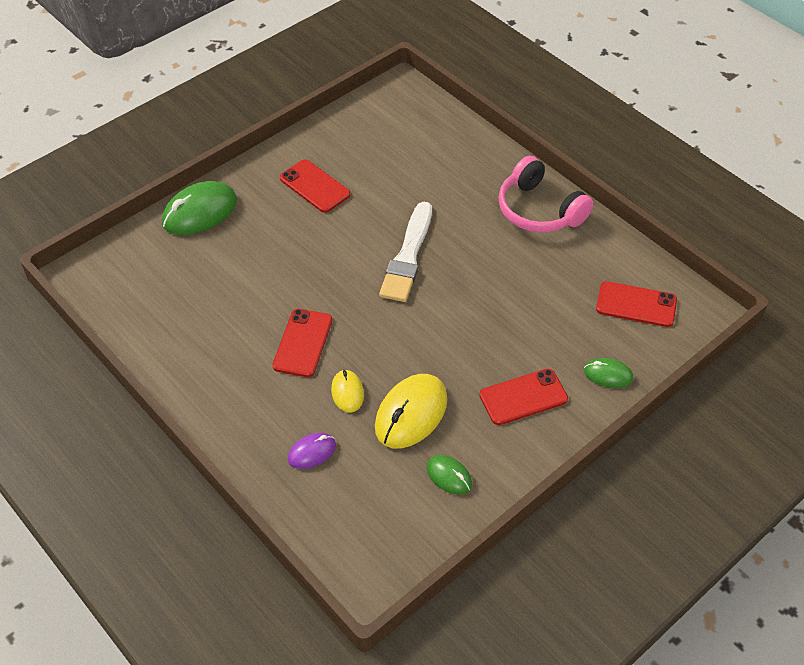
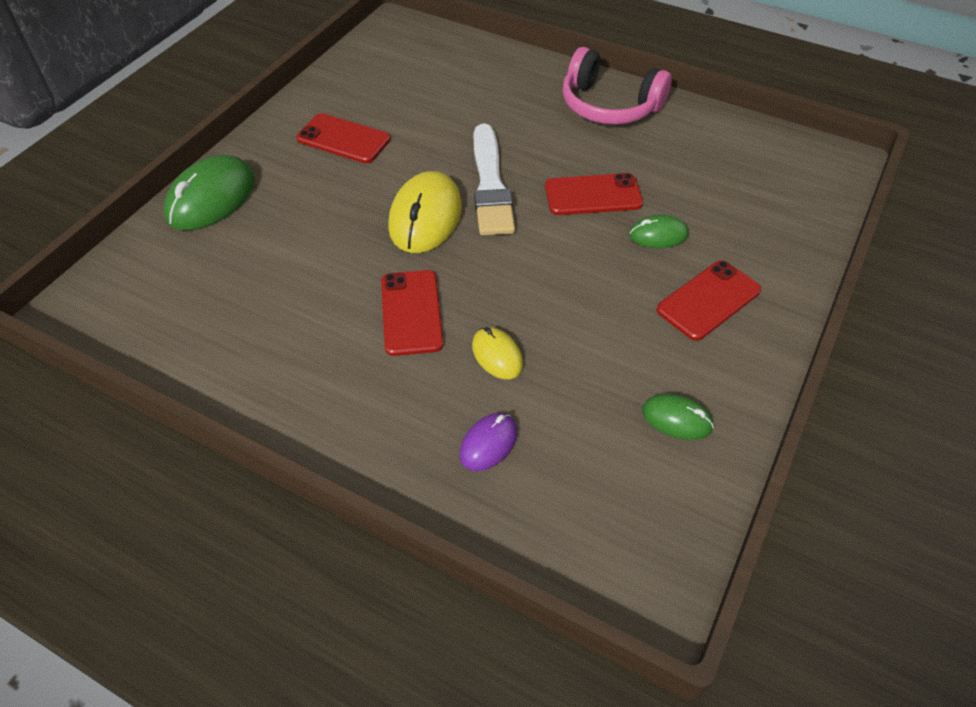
camera: 20 degrees left, 0 degrees up
yellow mouse [375,374,447,449] -> yellow mouse moved to [388,171,462,253]
green mouse [584,358,633,388] -> green mouse moved to [629,215,688,248]
red phone [596,281,677,327] -> red phone moved to [545,173,643,215]

